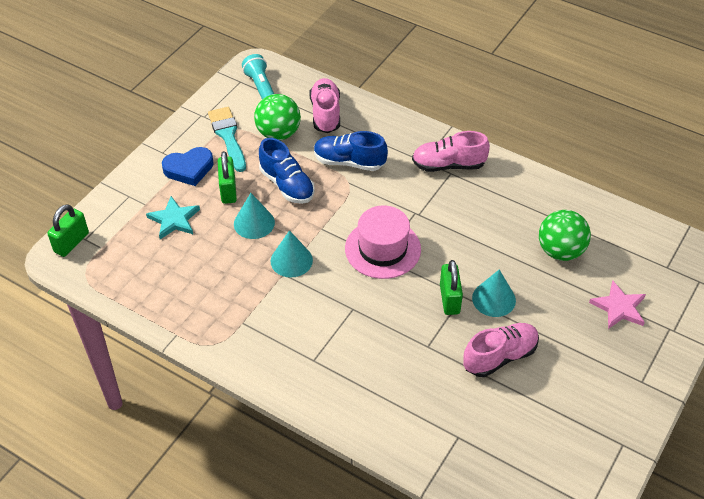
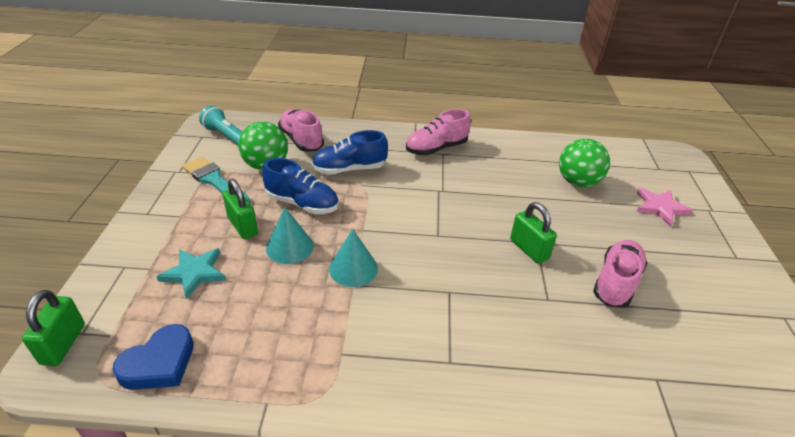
camera: 30 degrees left, 10 degrees down
blue heart [162,147,214,186] -> blue heart moved to [112,324,194,390]
pink hat [345,206,421,279] -> none
turquoise cone [472,269,516,317] -> none

